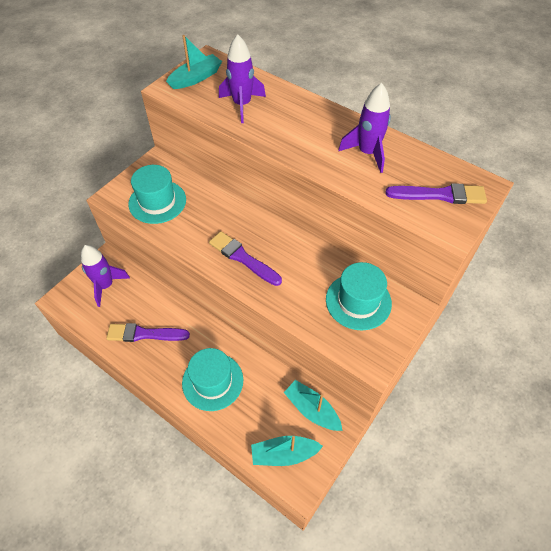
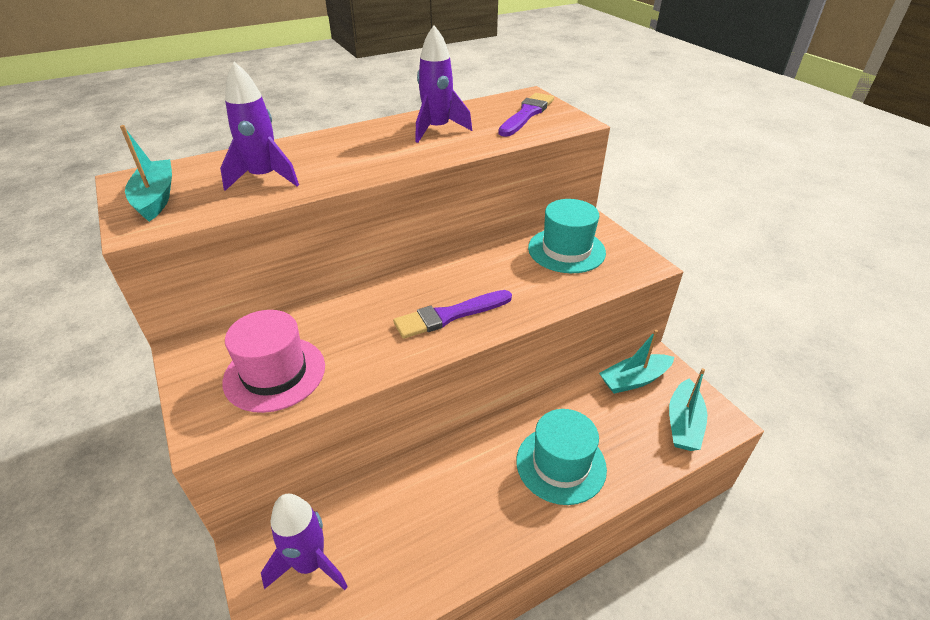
camera: 65 degrees left, 15 degrees down
purple brush [106,323,190,342] -> none
turquoise hat [129,165,186,224] -> pink hat [222,310,325,413]

